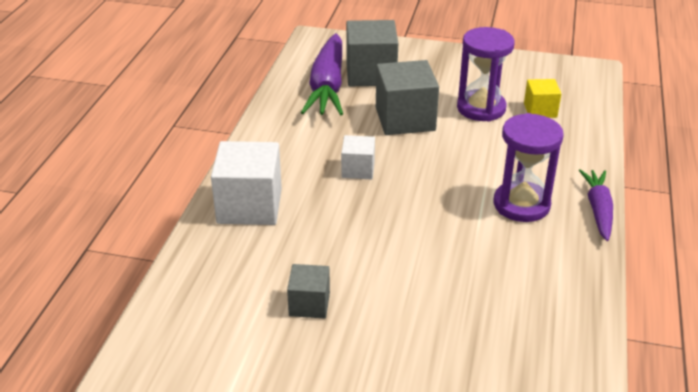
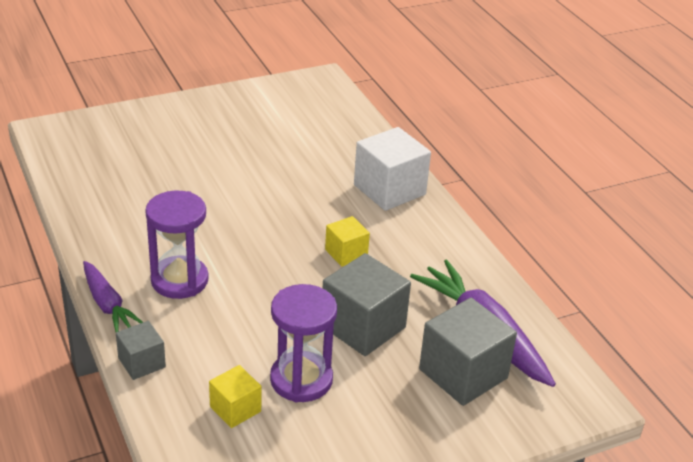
camera: 140 degrees right, 0 degrees up
grey cube [287,264,330,318] -> grey cube moved to [116,321,166,380]
white cube [341,135,375,179] -> yellow cube [325,216,370,267]

